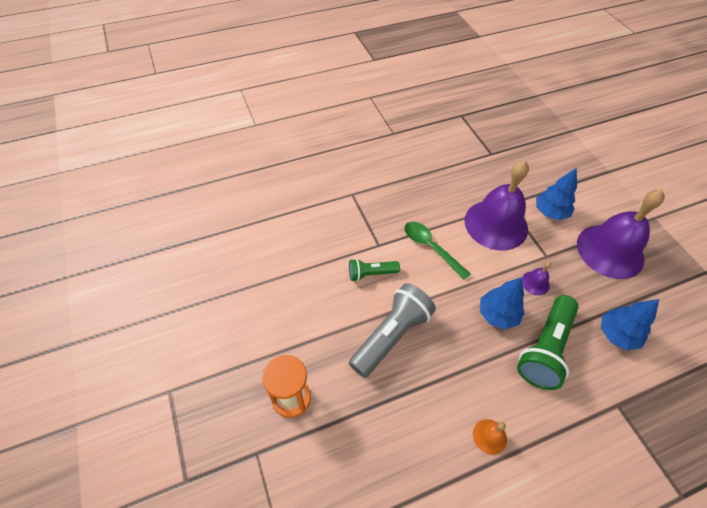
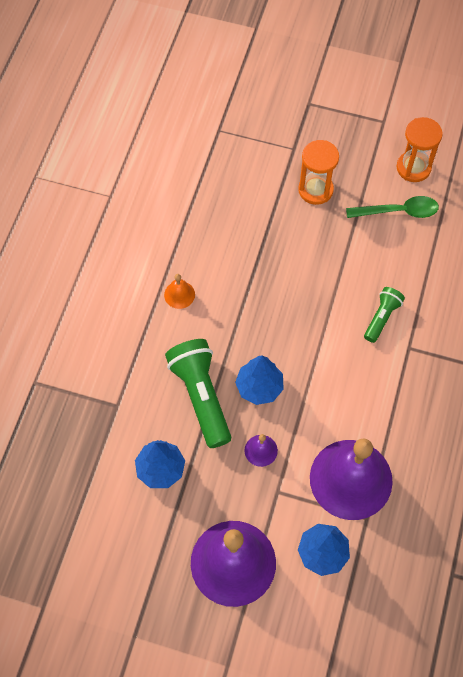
camera: 130 degrees right, 10 degrees up
grey flashlight [349,283,436,378] -> none
green spoon [404,221,471,280] -> green spoon moved to [346,196,439,218]
none -> orange hourglass [396,117,443,182]

